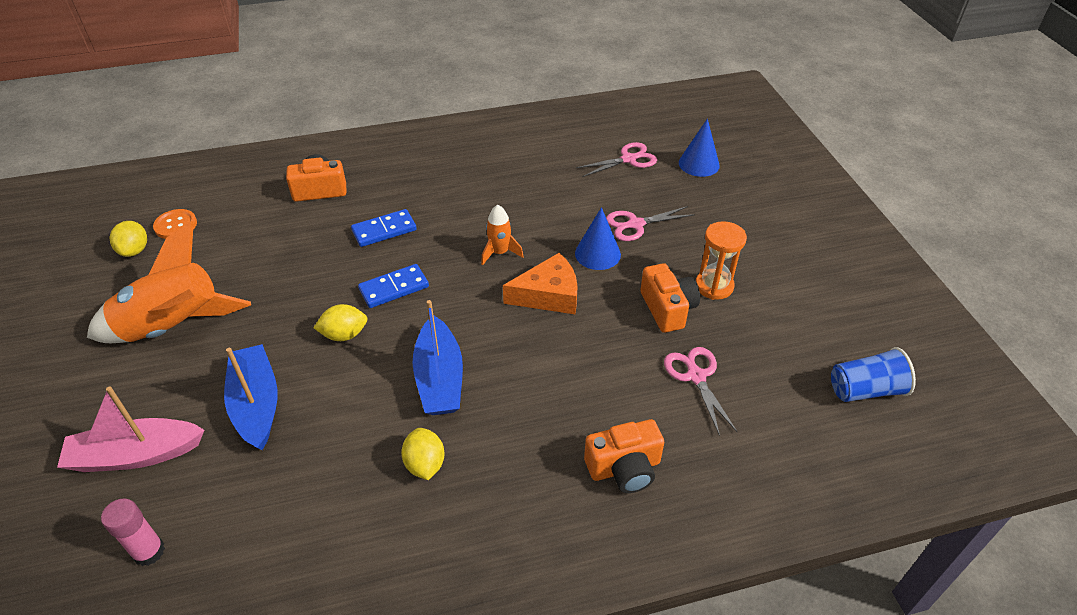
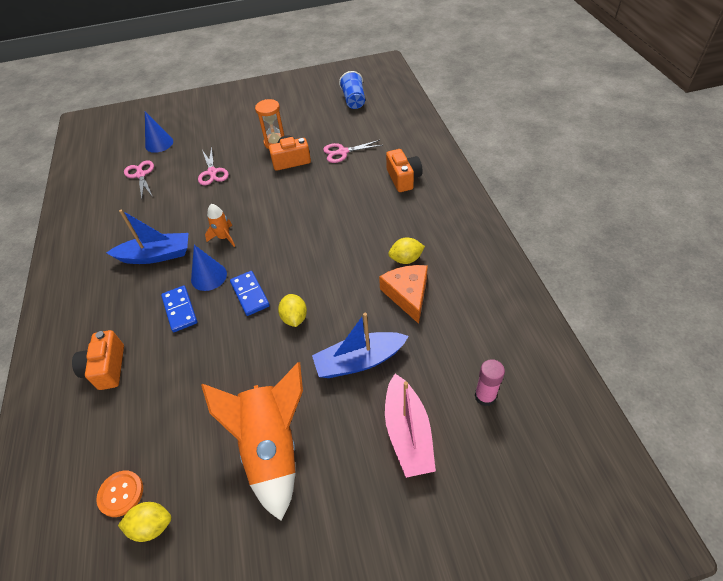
camera: 85 degrees left, 5 degrees up
blue boat [412,300,463,415] -> blue boat moved to [107,209,188,264]
orange cheese [503,253,578,315] -> orange cheese moved to [379,265,428,324]
blue cone [575,207,621,270] -> blue cone moved to [191,245,227,291]

